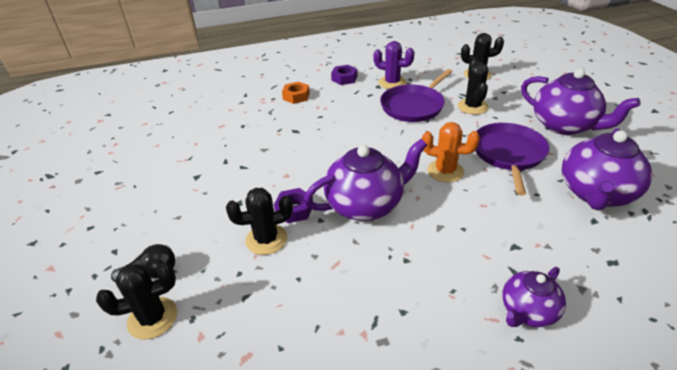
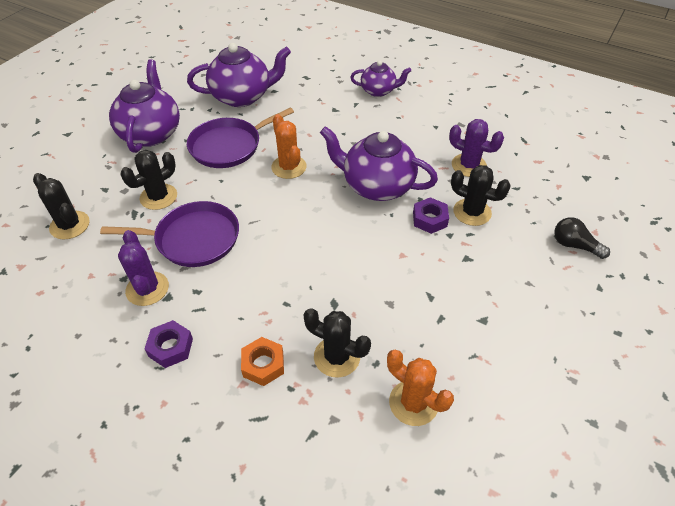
camera: 135 degrees left, 10 degrees up
black cactus [96,263,177,339] -> black cactus moved to [303,308,371,378]
none -> orange cactus [387,350,454,426]
none -> purple cactus [449,119,504,177]

